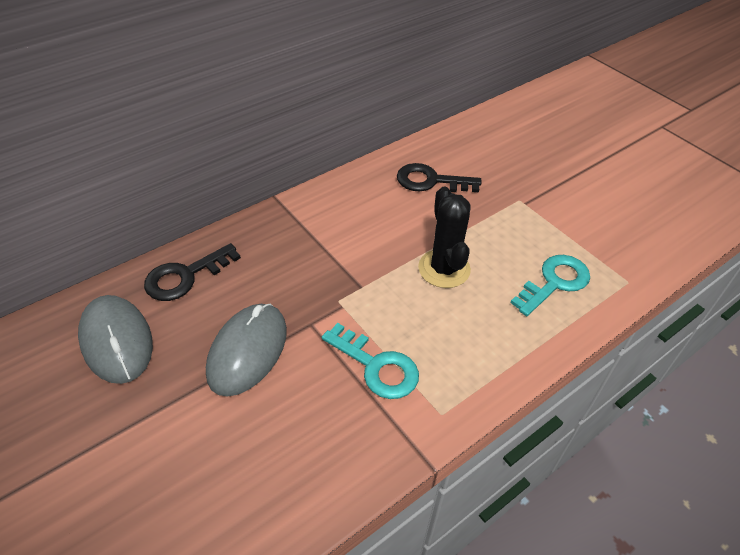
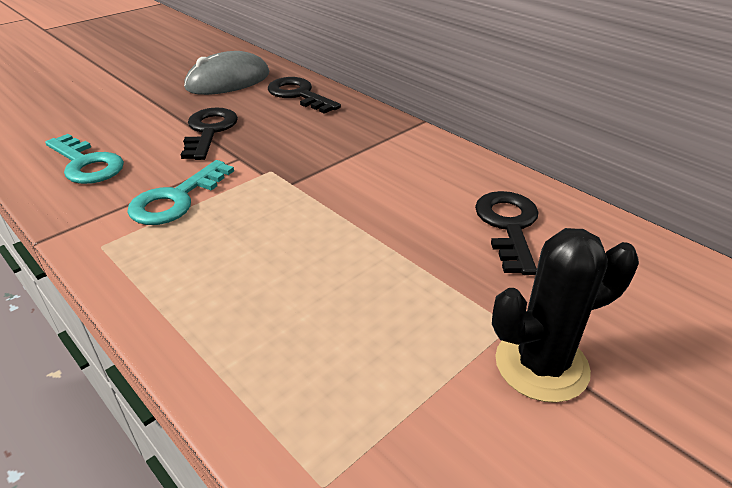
camera: 85 degrees right, 10 degrees down
grey mouse [206,304,287,397] -> black key [181,108,238,160]
black cactus [418,186,471,288] -> black cactus moved to [492,228,639,403]
turquoise key [510,255,590,316] -> turquoise key moved to [45,134,124,184]

